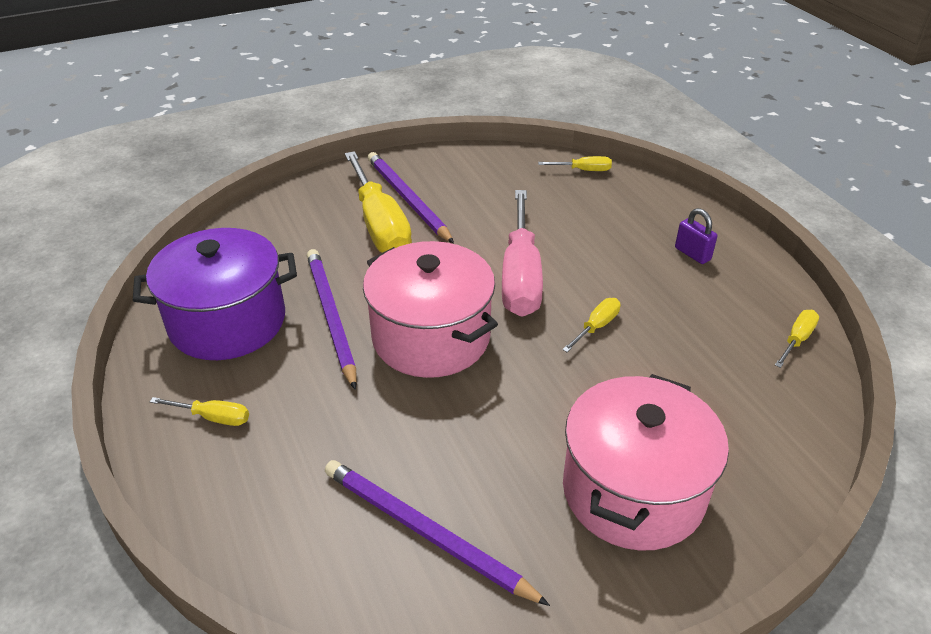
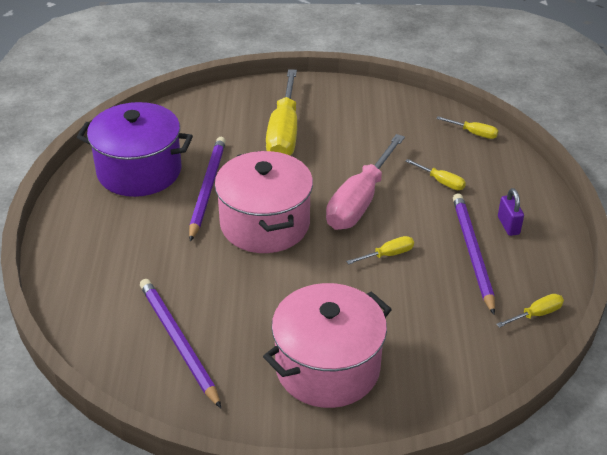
camera: 25 degrees right, 0 degrees up
yellow screwdriver [150,397,249,426] -> yellow screwdriver moved to [406,159,466,190]
purple pencil [368,152,454,243] -> purple pencil moved to [453,193,495,315]

